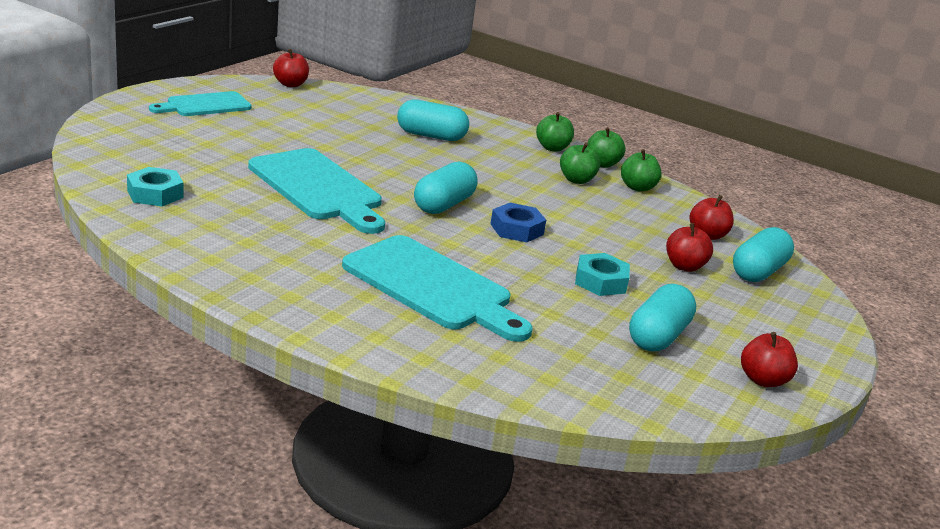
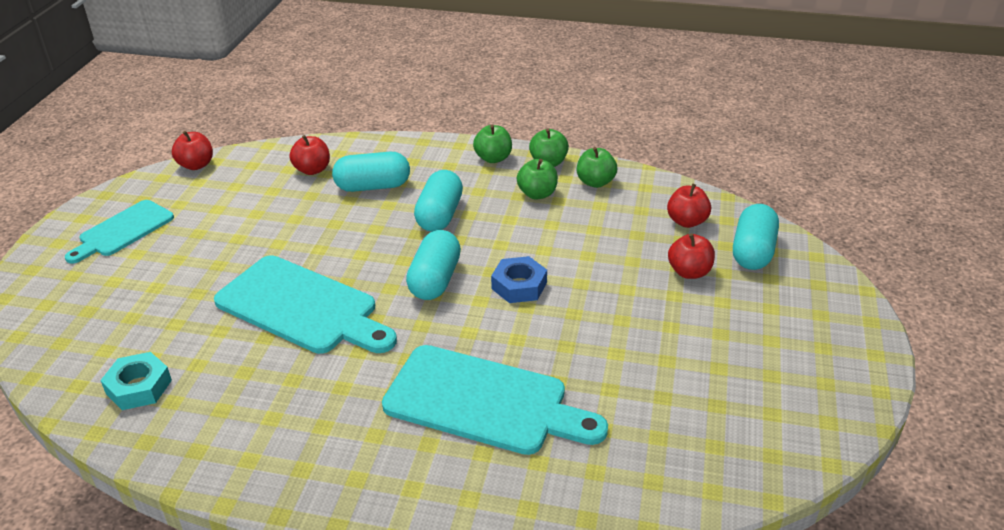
camera: 15 degrees left, 10 degrees up
turquoise nut [575,253,630,296] -> none
turquoise capsule [629,284,696,351] -> turquoise capsule moved to [414,170,463,232]
red apple [741,332,798,387] -> red apple moved to [289,135,330,175]

